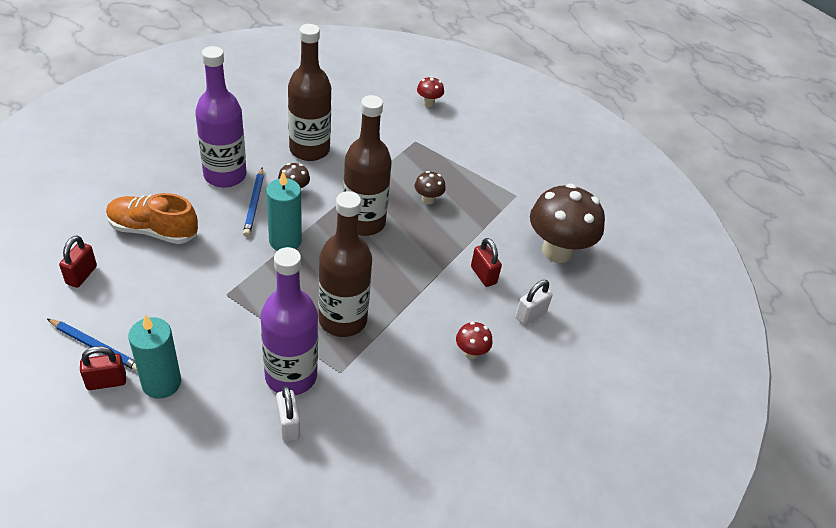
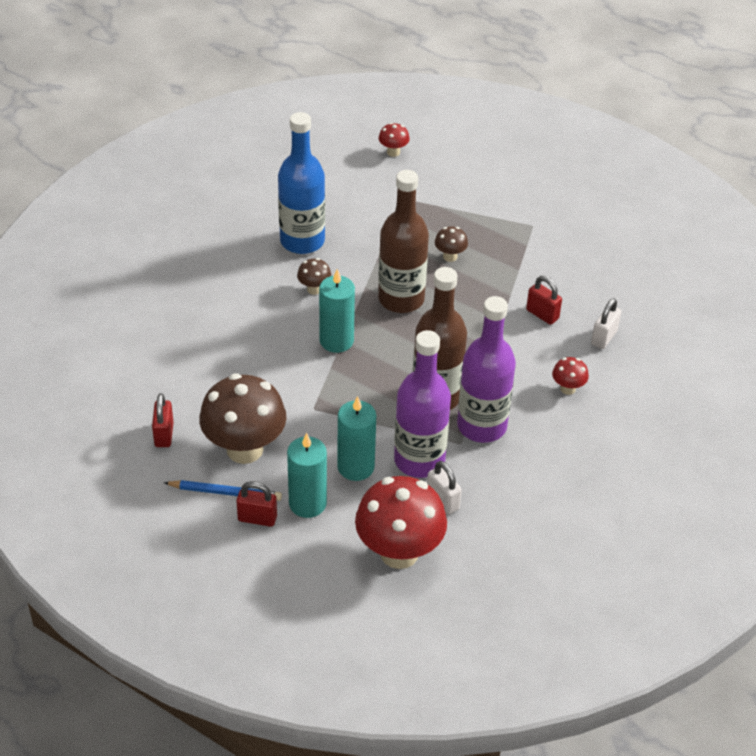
camera: 15 degrees left, 0 degrees up
red padlock [80,346,126,390] -> red padlock turned 45 degrees clockwise [236,481,277,527]
orange shoe [106,193,198,244] -> none
purple bottle [195,46,247,188] -> purple bottle moved to [457,296,516,443]
blue pencil [243,167,264,237] -> none
brown bottle [288,24,331,161] -> blue bottle [278,112,325,254]
brown mushroom [530,184,605,263] -> brown mushroom moved to [199,373,286,464]
none -> turquoise candle [337,396,376,481]
none -> red mushroom [355,476,447,569]

